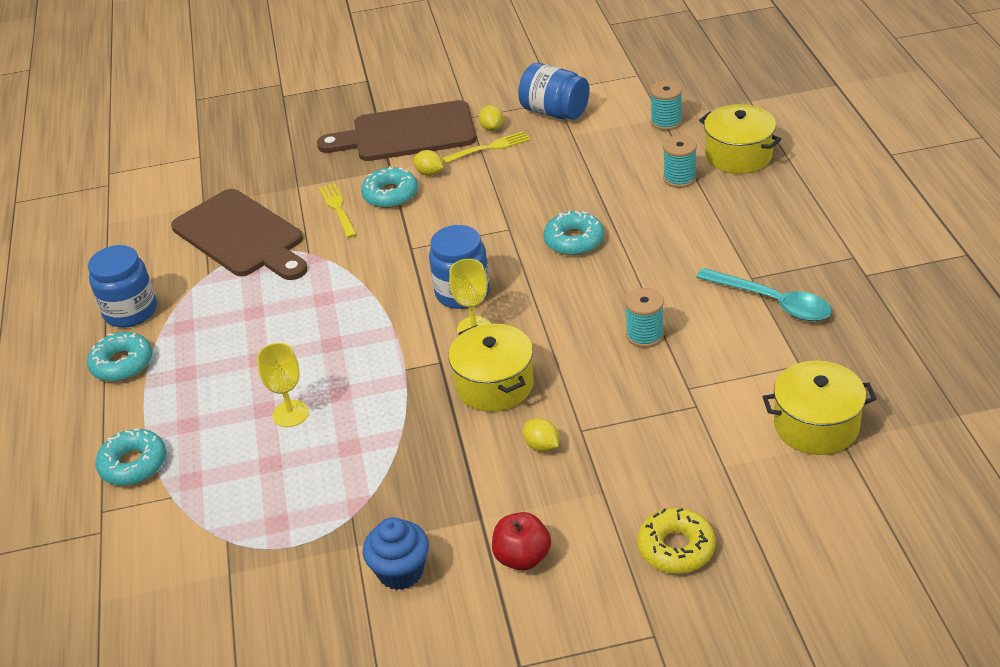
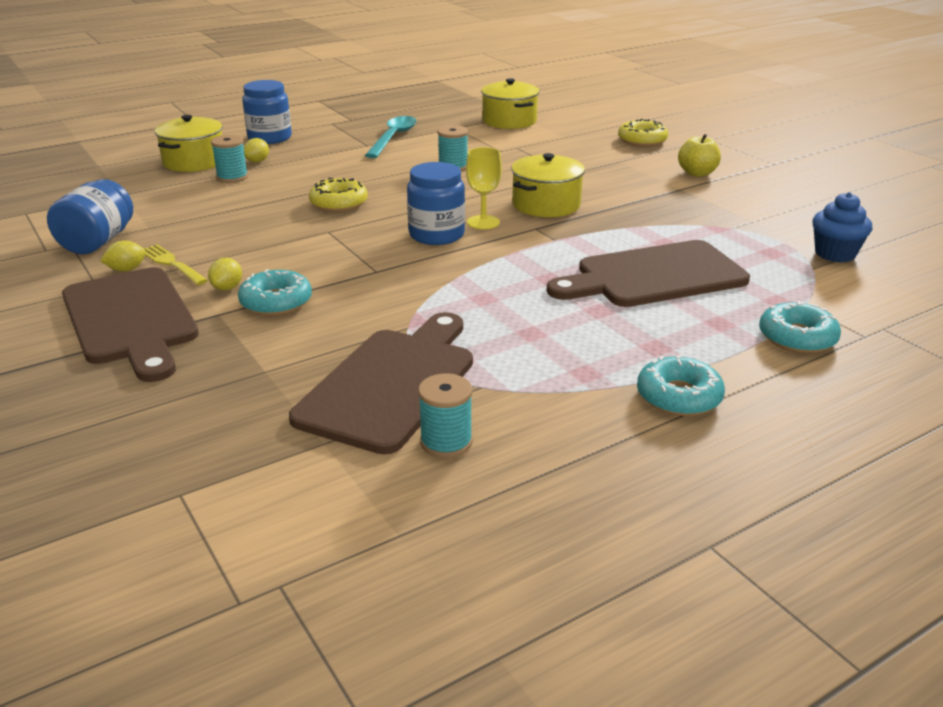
camera: 115 degrees left, 10 degrees down
blue jar [88,245,157,327] -> blue jar moved to [242,80,292,144]
yellow goblet [257,343,309,427] -> brown cutting board [547,240,750,307]
yellow fork [319,183,357,238] -> none
blue cupcake [362,517,429,590] -> blue cupcake moved to [812,192,872,262]
red apple [492,512,551,571] -> yellow apple [678,134,721,177]
yellow lemon [523,418,559,452] -> yellow lemon moved to [243,138,269,163]
turquoise donut [544,211,604,256] -> yellow donut [309,178,368,212]
turquoise spool [650,81,682,131] -> turquoise spool moved to [418,373,473,458]

